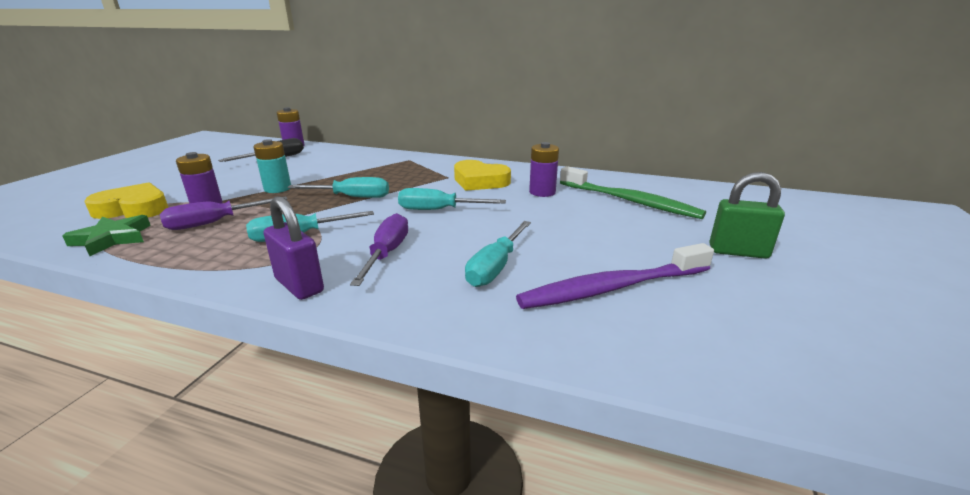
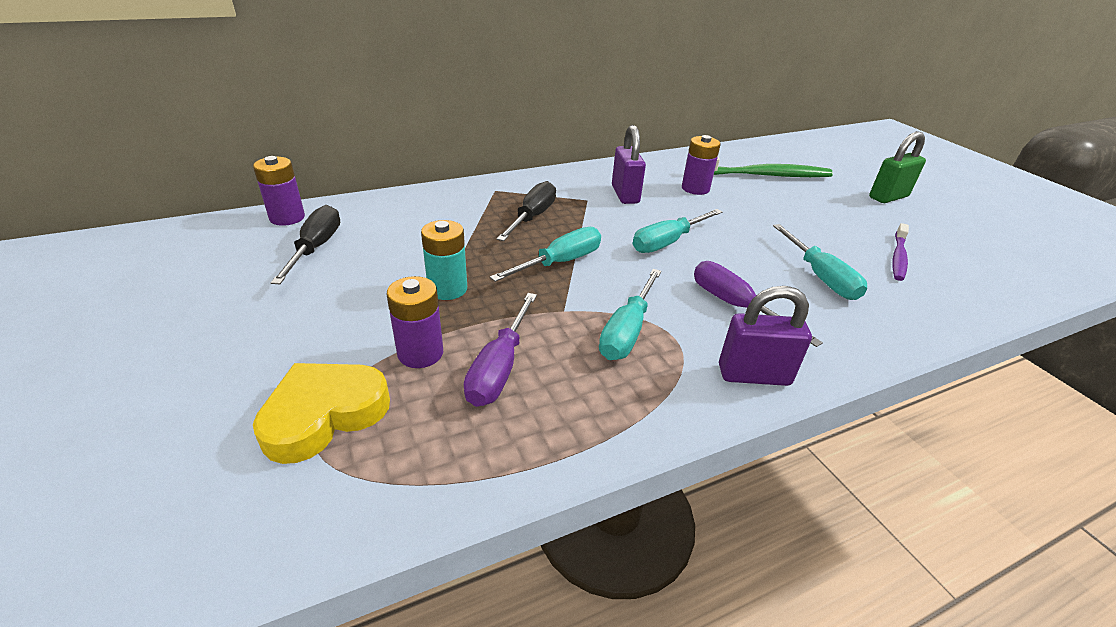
camera: 45 degrees left, 10 degrees up
green star [62,215,151,256] -> none
yellow heart [454,160,511,191] -> purple padlock [612,125,646,204]
purple toothbrush [516,243,714,309] -> purple toothbrush [892,223,909,281], size x0.57
none -> black screwdriver [496,181,556,241]

